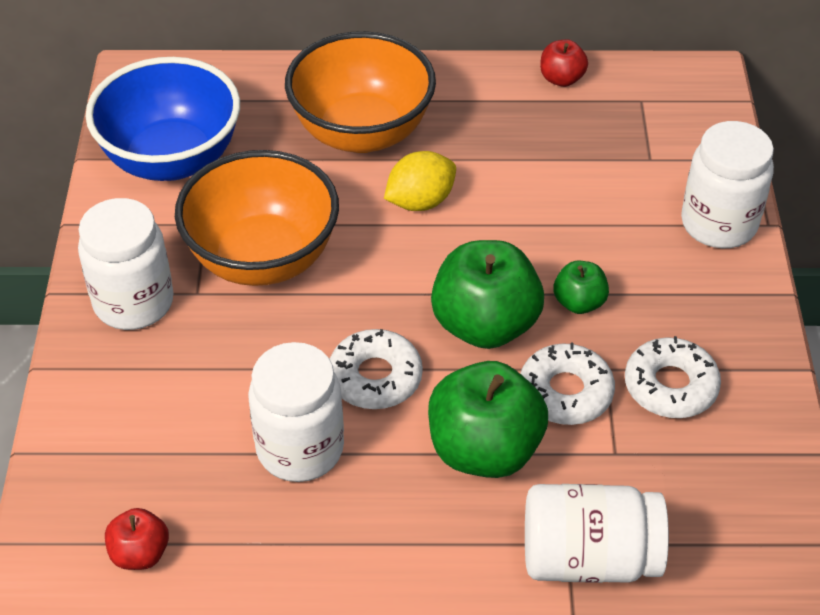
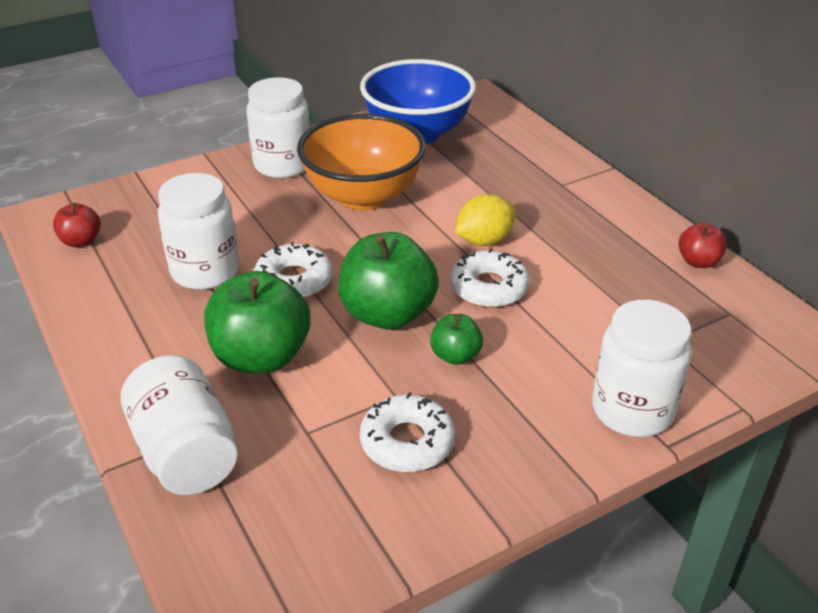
camera: 60 degrees right, 10 degrees down
orange bowl [285,31,436,153] -> none
yellow lemon [384,151,456,211] -> yellow lemon turned 60 degrees counterclockwise [455,194,516,246]
white donut [520,343,615,425] -> white donut moved to [450,248,530,308]

